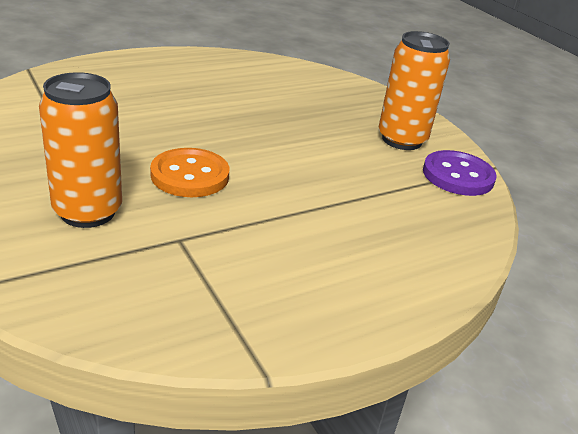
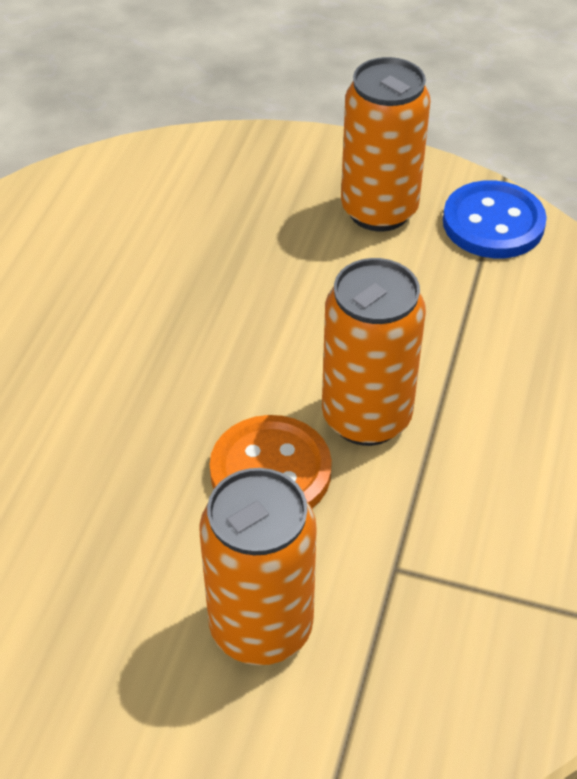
camera: 40 degrees left, 15 degrees up
purple button [423,150,497,196] -> blue button [443,180,547,258]
none -> orange can [322,258,426,446]

